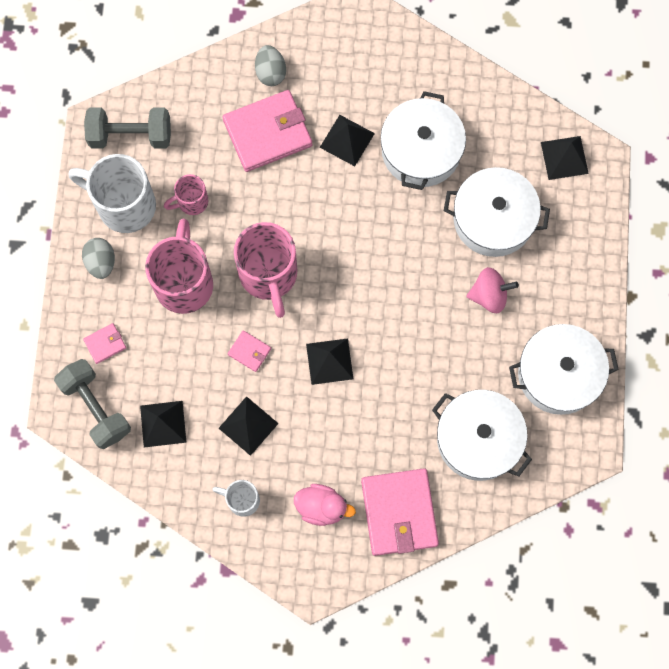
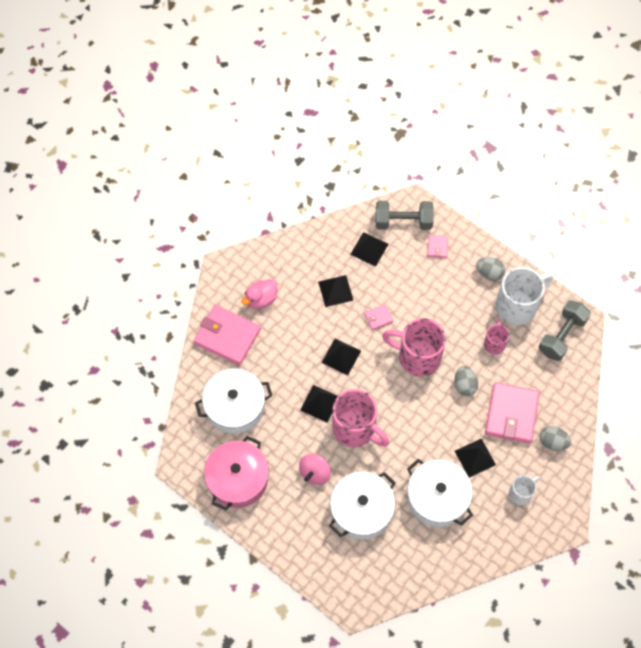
camera: 125 degrees right, 10 degrees down
pink mug [145,219,213,314] -> pink mug moved to [332,389,389,447]
white mug [212,480,260,517] -> white mug moved to [509,475,540,505]
white pot [509,324,619,415] -> pink pot [204,436,269,510]
black pyramid [541,136,589,180] -> black pyramid moved to [300,385,338,422]
none -> grey egg [454,366,478,396]

